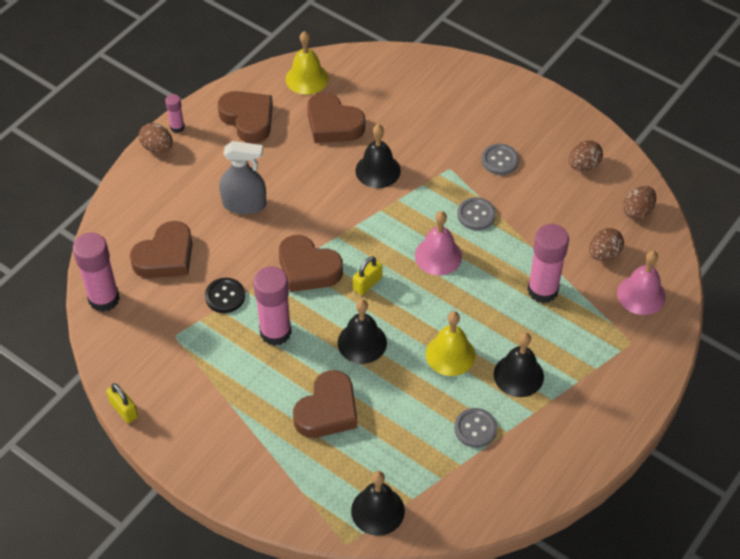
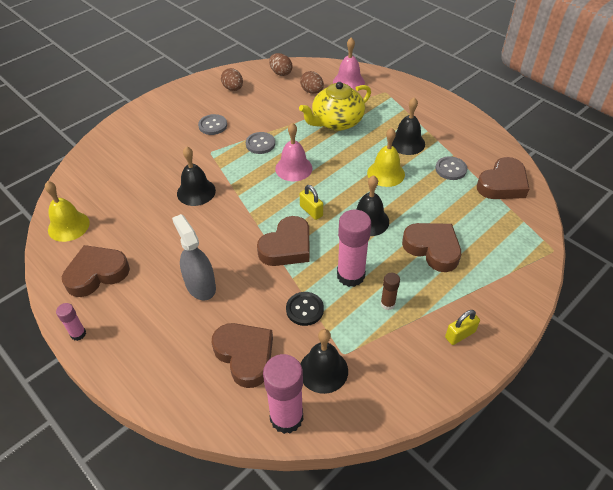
camera: 80 degrees left, 5 degrees down
yellow padlock [106,383,138,423] -> yellow padlock moved to [445,310,480,345]
brown egg [139,123,173,153] -> none
grey spray bottle [219,141,266,214] -> grey spray bottle turned 45 degrees counterclockwise [172,214,216,300]
brown heart [307,92,365,143] -> brown heart moved to [477,157,529,199]
black bell [351,471,405,536] -> black bell moved to [300,329,348,394]
pink glue stick [527,224,569,303] -> yellow teapot [299,82,371,131]
none -> brown glue stick [381,272,400,310]

